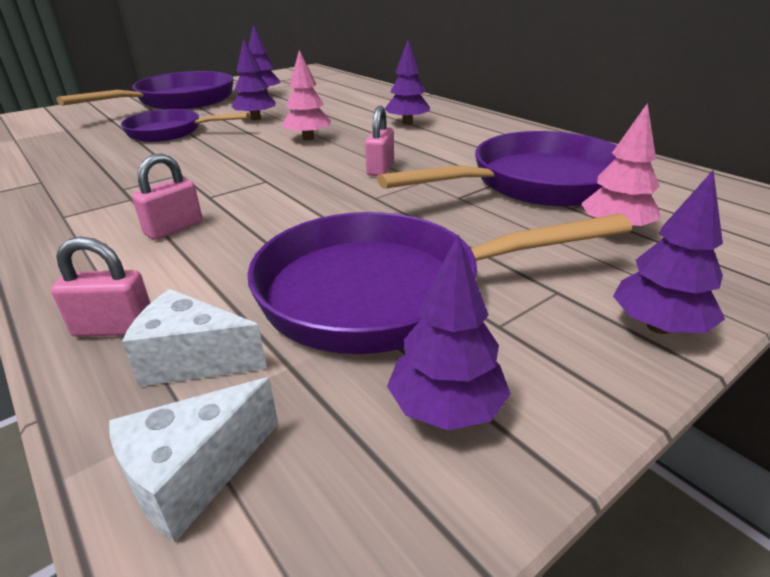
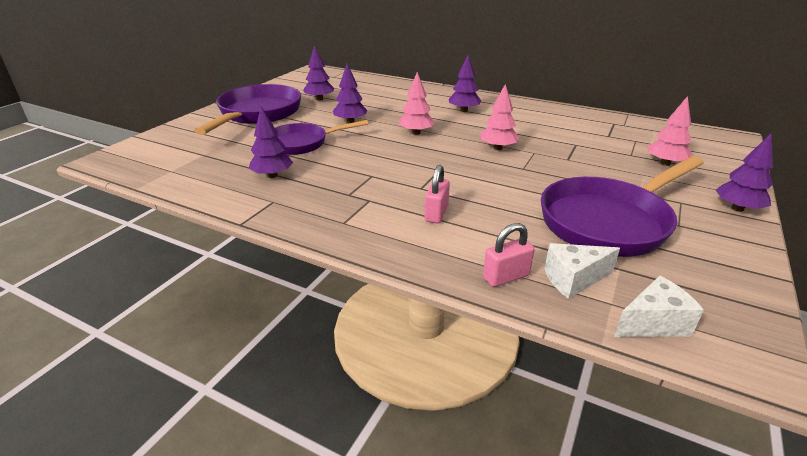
camera: 25 degrees left, 0 degrees up
white cheese [109,377,278,542] -> white cheese turned 135 degrees counterclockwise [614,276,704,337]
pink padlock [365,106,394,176] -> pink tree [480,84,519,150]
purple pan [377,131,617,207] -> none
purple tree [387,235,511,430] -> purple tree moved to [249,106,293,178]

